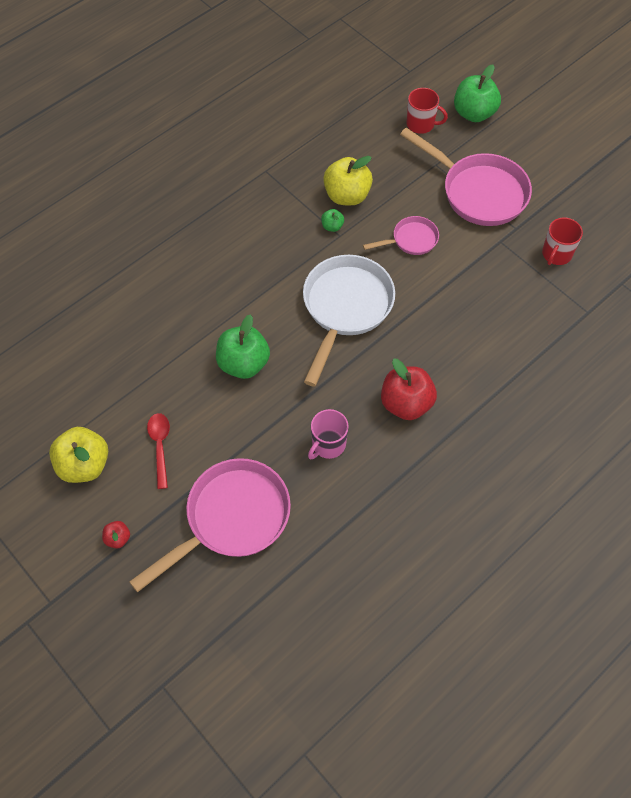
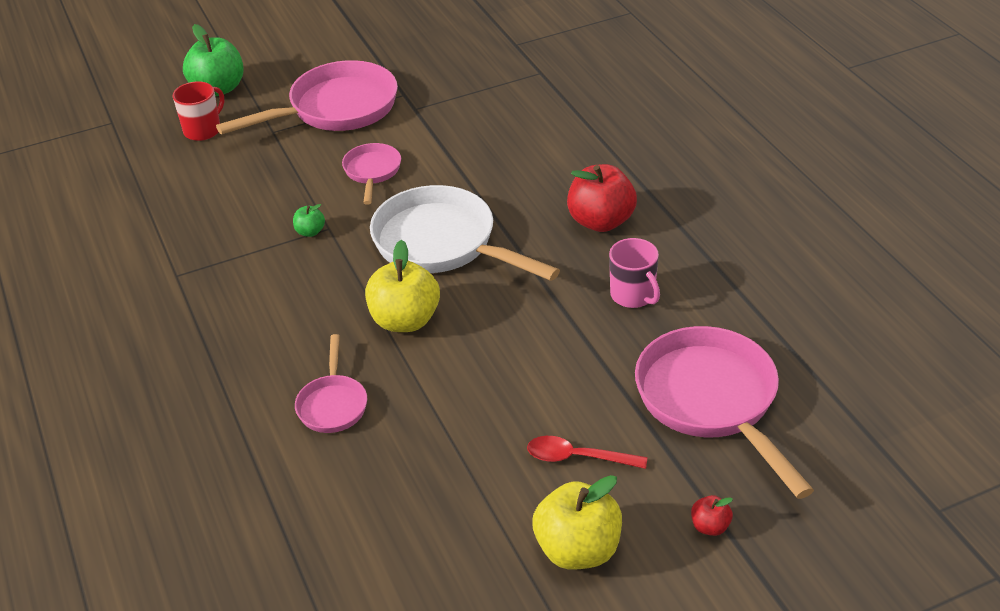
camera: 70 degrees left, 20 degrees down
green apple [216,314,270,379] -> none
yellow apple [323,156,373,205] -> yellow apple moved to [365,240,440,332]
red mug [542,218,583,265] -> none
none -> pink pan [295,334,367,433]

